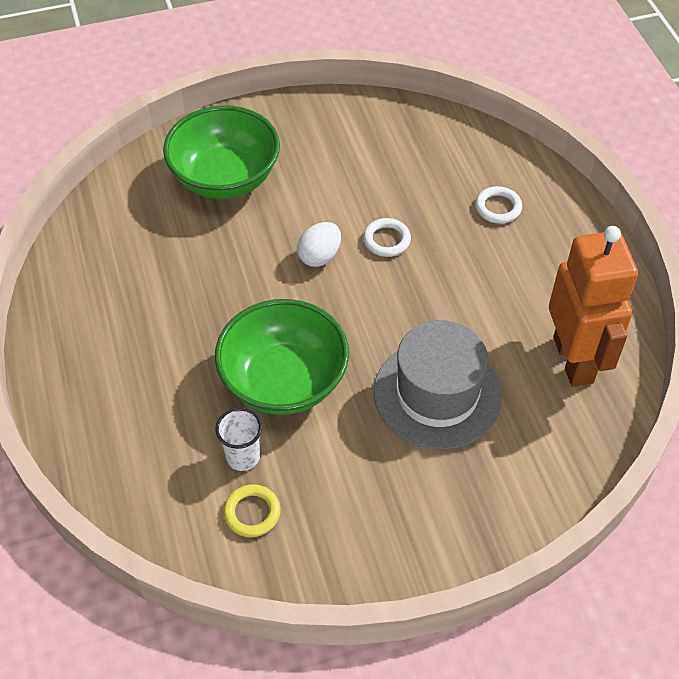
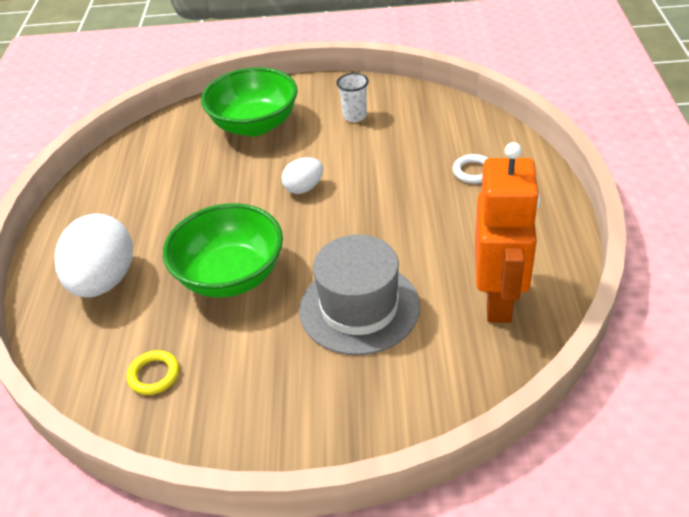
camera: 20 degrees right, 10 degrees down
white cup [216,408,262,471] -> white cup moved to [337,73,369,122]
white ring [363,218,411,257] -> none
none -> white egg [55,213,133,298]

